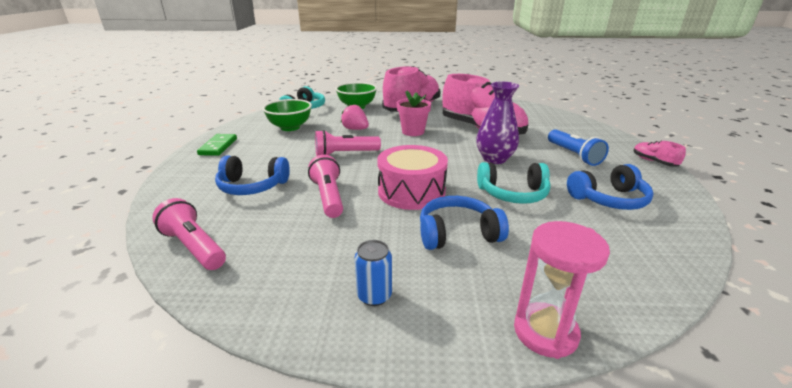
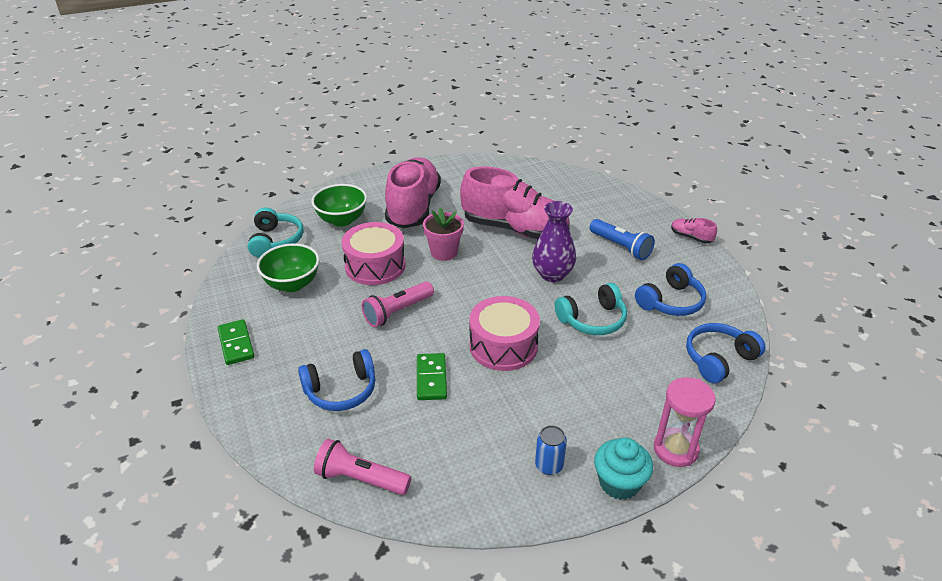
camera: 25 degrees left, 10 degrees up
pink flashlight [308,155,343,218] -> green domino [417,353,447,400]
pink strawberry [341,104,369,130] -> pink drum [342,222,406,285]
blue headphones [420,196,509,250] -> blue headphones moved to [686,323,765,383]
none -> turquoise cupcake [594,438,653,500]

